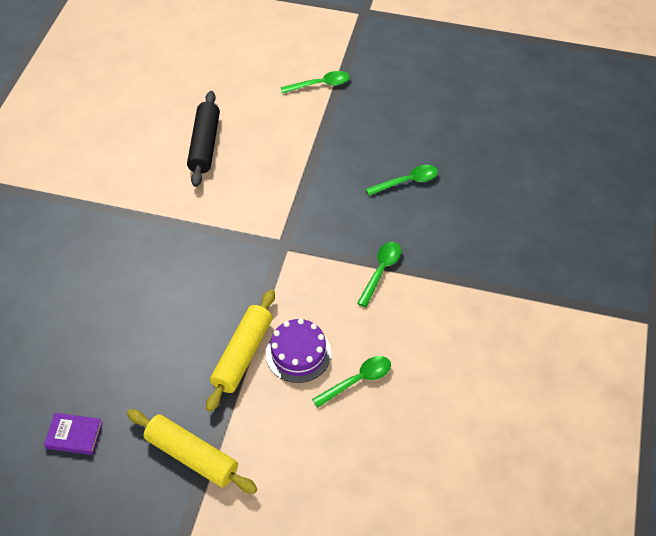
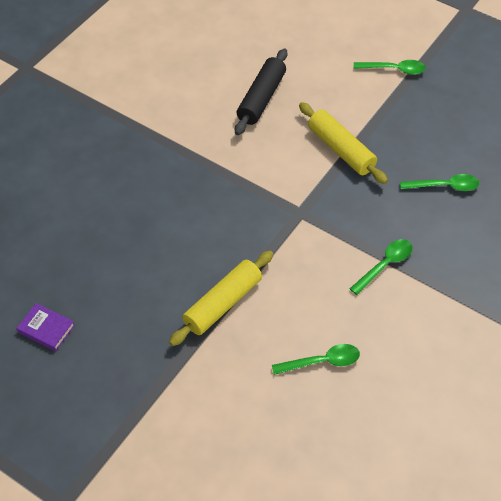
camera: 20 degrees right, 0 degrees up
yellow rolling pin [127,409,257,494] -> yellow rolling pin moved to [299,102,388,184]
purple cake [266,318,331,383] -> none

